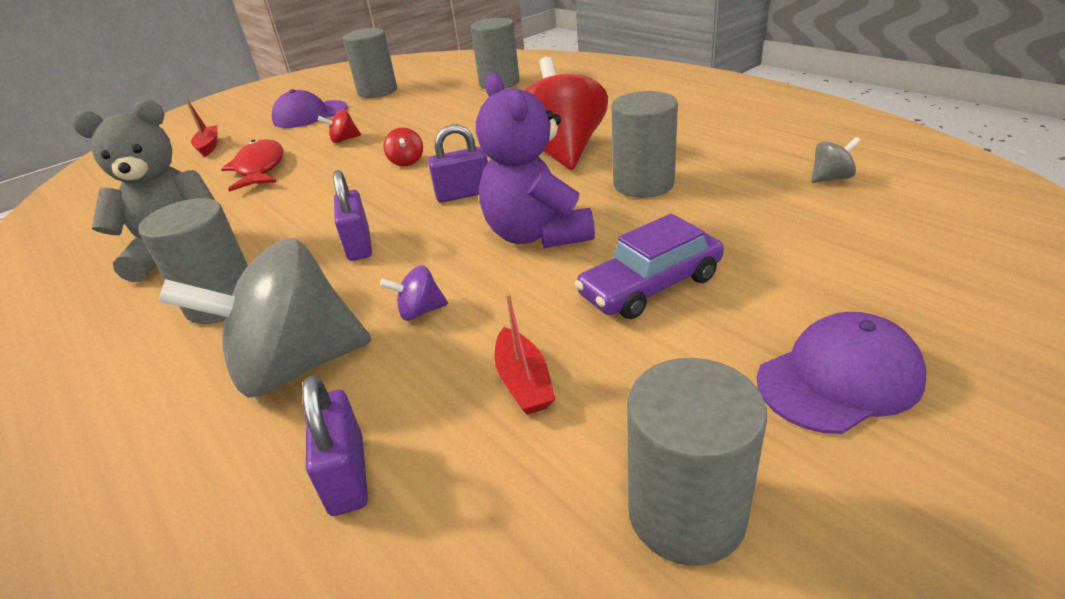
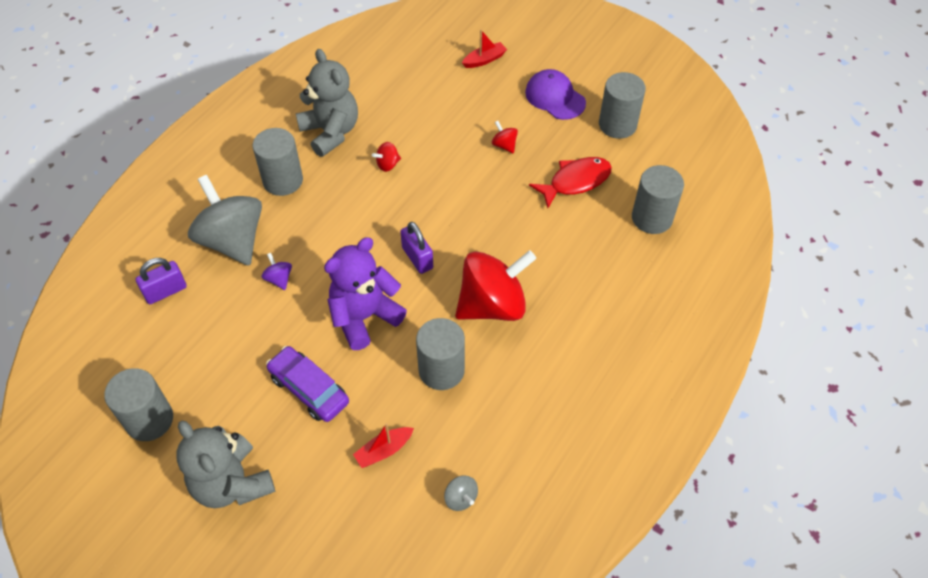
camera: 70 degrees right, 20 degrees up
red fish [221,139,283,192] -> red fish moved to [529,157,612,208]
purple padlock [333,170,372,261] -> none
red spinning top [383,127,423,166] -> red spinning top moved to [372,142,401,172]
red boat [494,293,555,415] -> red boat moved to [353,423,414,468]
purple cap [757,312,926,434] -> grey teddy bear [176,420,275,508]

